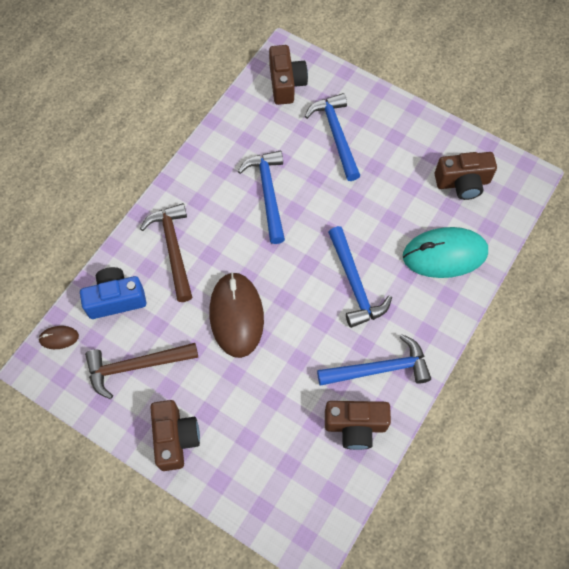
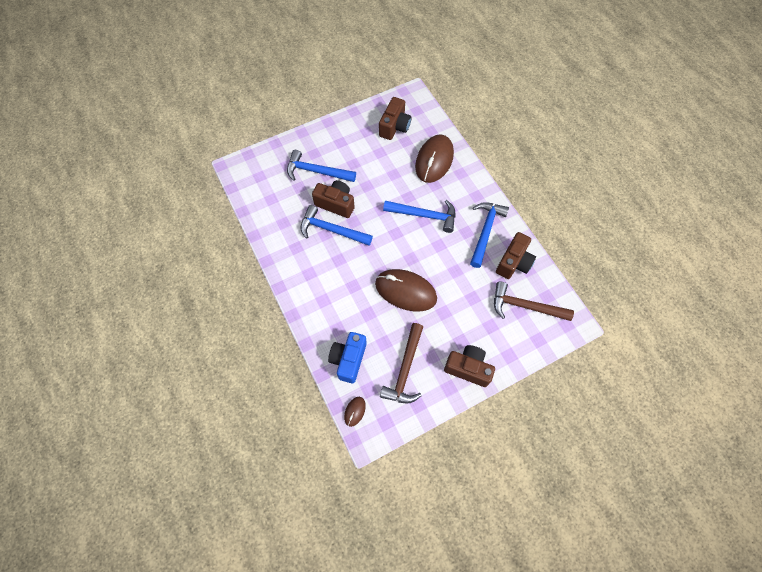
camera: 60 degrees left, 0 degrees up
brown hammer [140,203,192,302] -> brown hammer moved to [494,282,574,321]
brown camera [269,45,308,105] -> brown camera moved to [312,180,355,218]
turquoise mouse [403,227,488,278] -> brown mouse [415,134,454,183]

